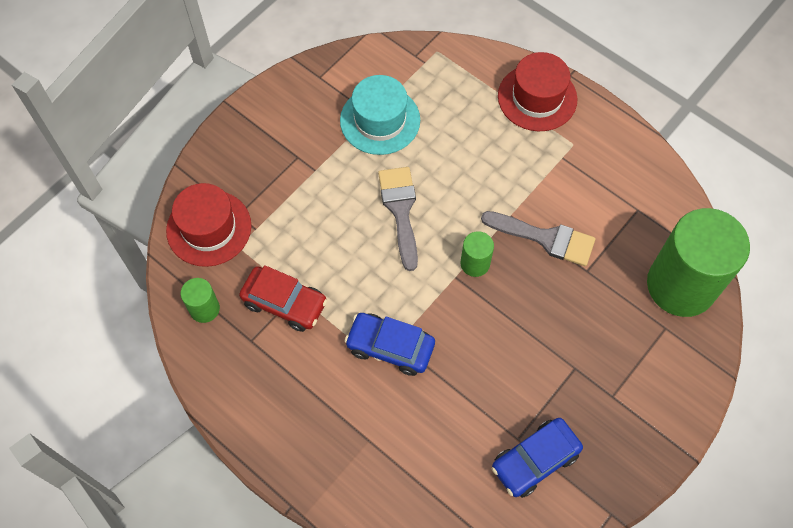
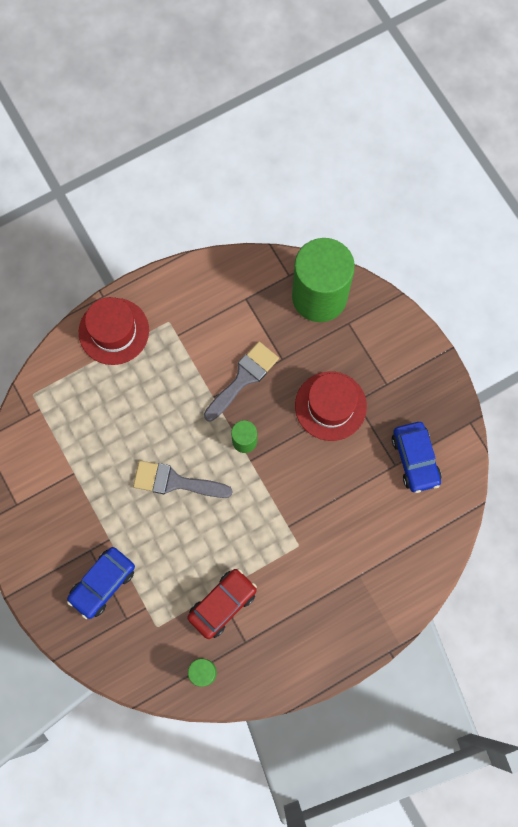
camera: 70 degrees left, 10 degrees up
red hat [166,183,251,267] -> red hat moved to [295,371,367,441]
turquoise hat [340,75,420,155] -> none
blue car [345,313,435,376] -> blue car moved to [67,547,135,619]

